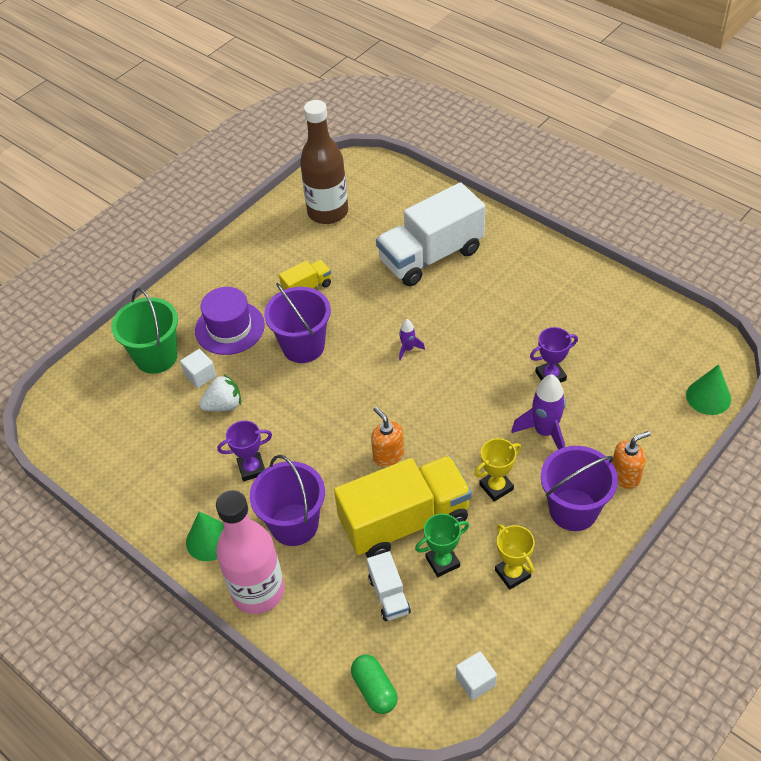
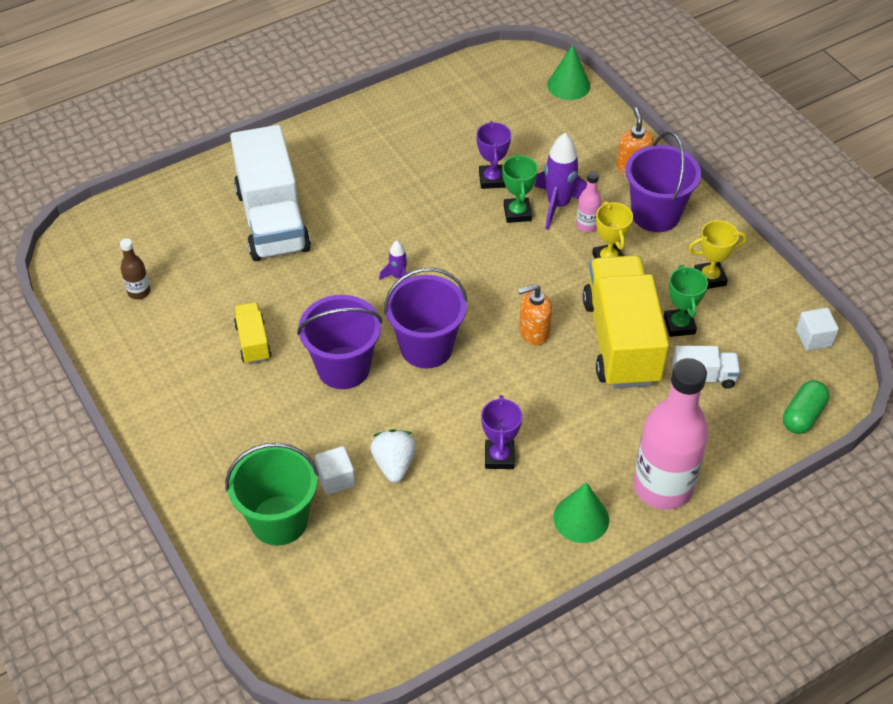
camera: 75 degrees left, 0 degrees up
purple hat [195,287,265,355] -> none
purple bucket [250,455,325,546] -> purple bucket moved to [384,268,467,369]
brown bottle [300,100,348,224] -> brown bottle [120,238,151,299], size x0.42
green capsule [351,654,398,714] -> green capsule turned 45 degrees counterclockwise [783,380,829,434]
none -> green trophy [502,154,538,223]
none -> pink bottle [576,171,601,232]

